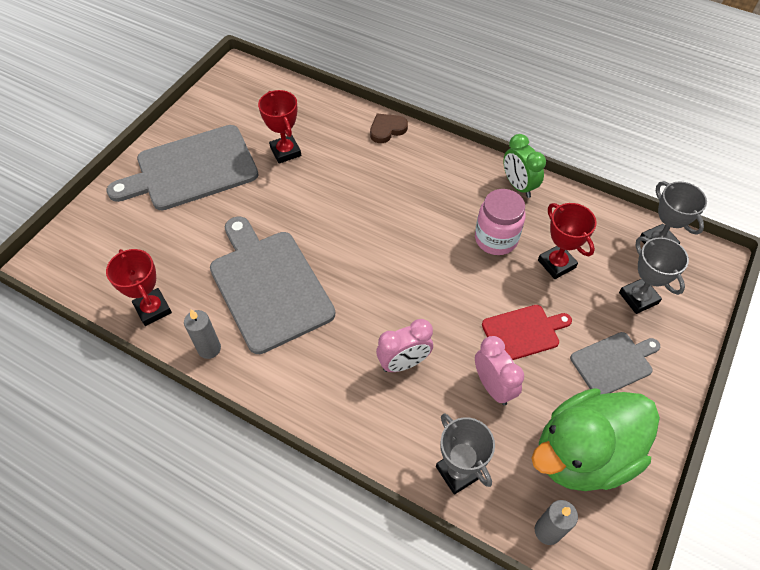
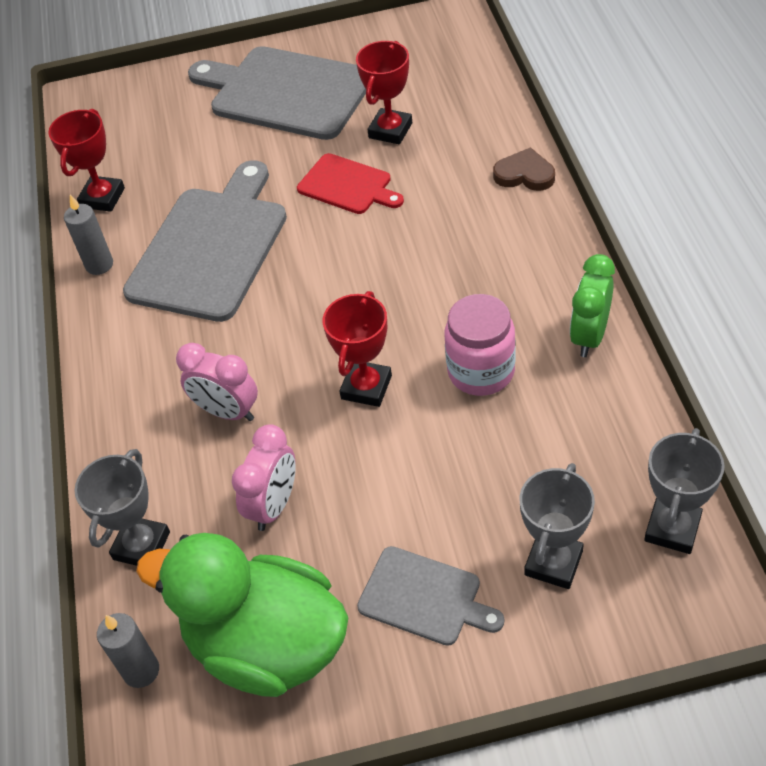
camera: 55 degrees right, 5 degrees down
red cutting board [482,305,572,360] -> red cutting board moved to [297,153,404,214]
red trophy [538,203,597,279] -> red trophy moved to [323,291,392,407]

